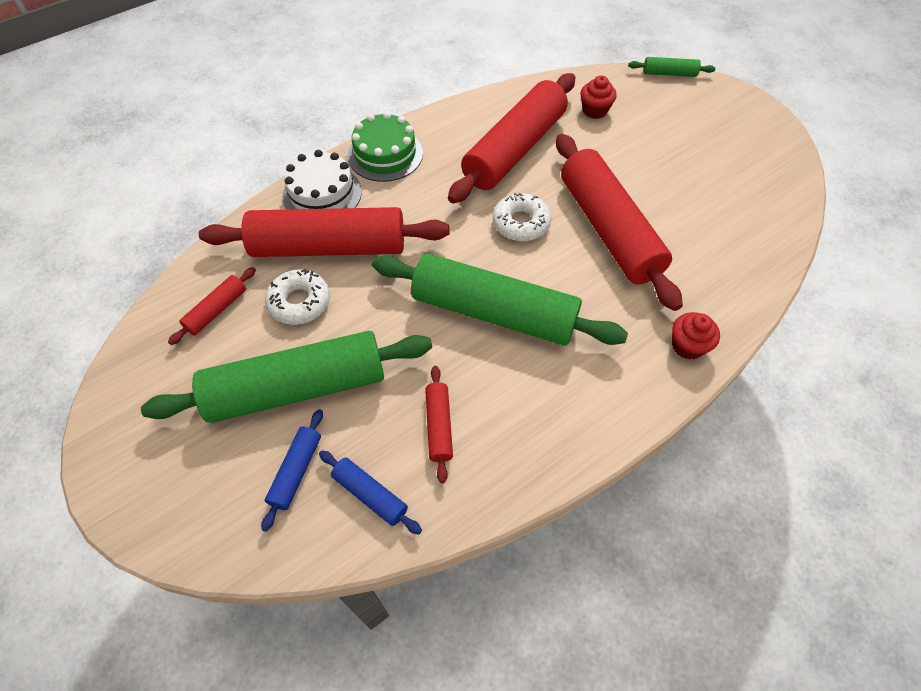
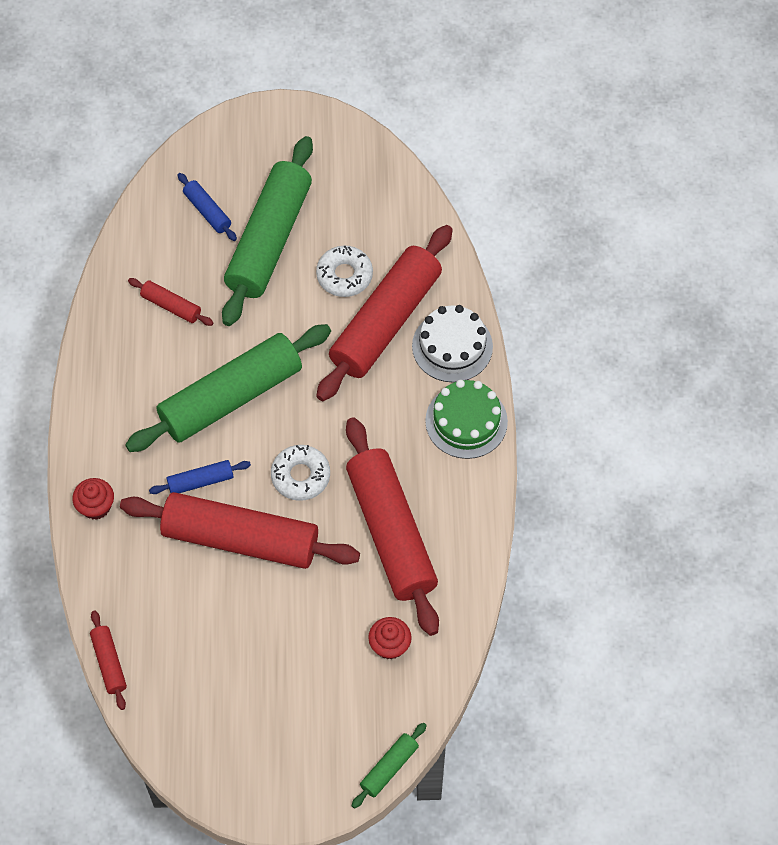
camera: 125 degrees right, 5 degrees up
red rolling pin [168,267,256,345] -> red rolling pin moved to [90,610,127,710]
blue rolling pin [319,450,422,535] -> blue rolling pin moved to [149,460,251,494]

